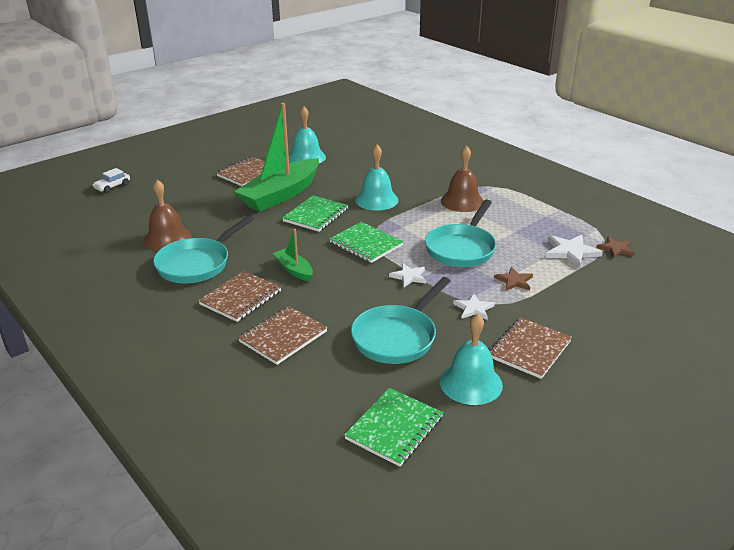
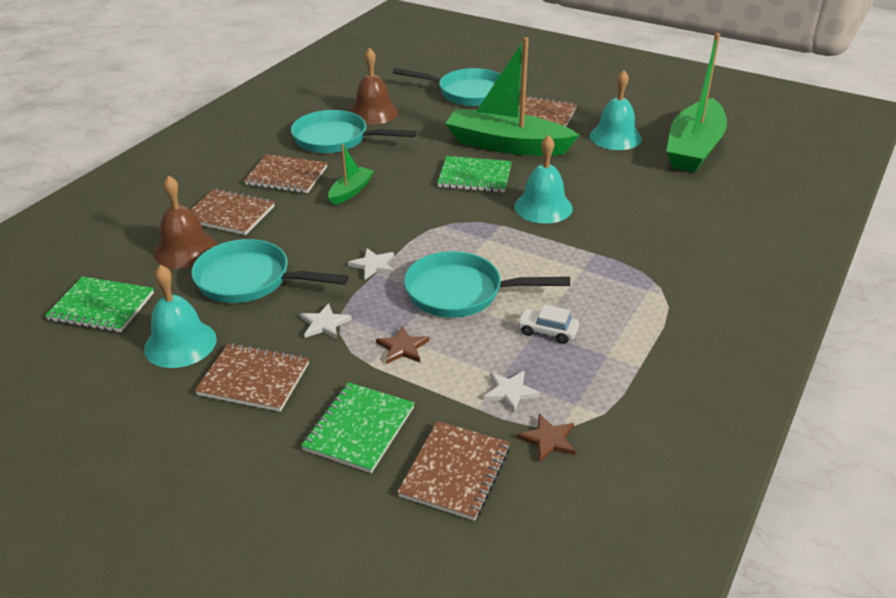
camera: 70 degrees right, 5 degrees up
white car [92,168,130,193] -> white car moved to [516,305,579,344]
green notebook [329,222,404,263] -> green notebook moved to [301,382,414,473]
brown bell [441,146,484,212] -> brown bell moved to [154,175,217,269]
white star [546,235,603,268] -> white star [483,371,540,414], size x0.65
none -> turquoise pan [393,68,501,106]
none -> brown notebook [397,421,510,521]
none -> green boat [666,33,727,173]

